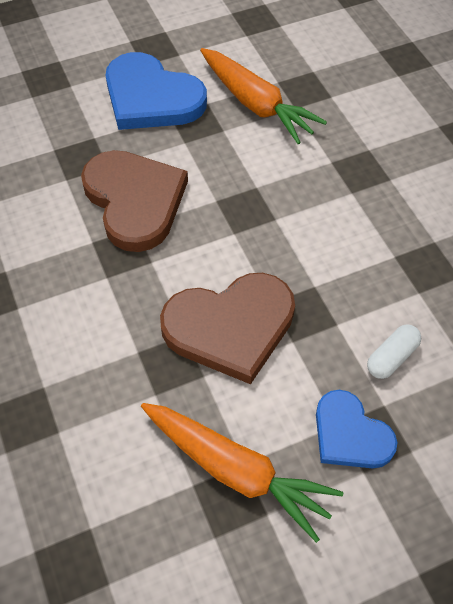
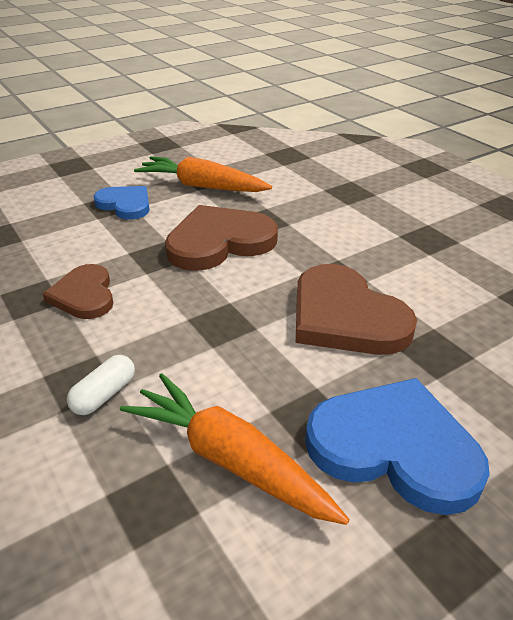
camera: 170 degrees right, 20 degrees down
white capsule [367,324,421,379] -> white capsule moved to [67,355,135,415]
none -> brown heart [43,264,113,319]

